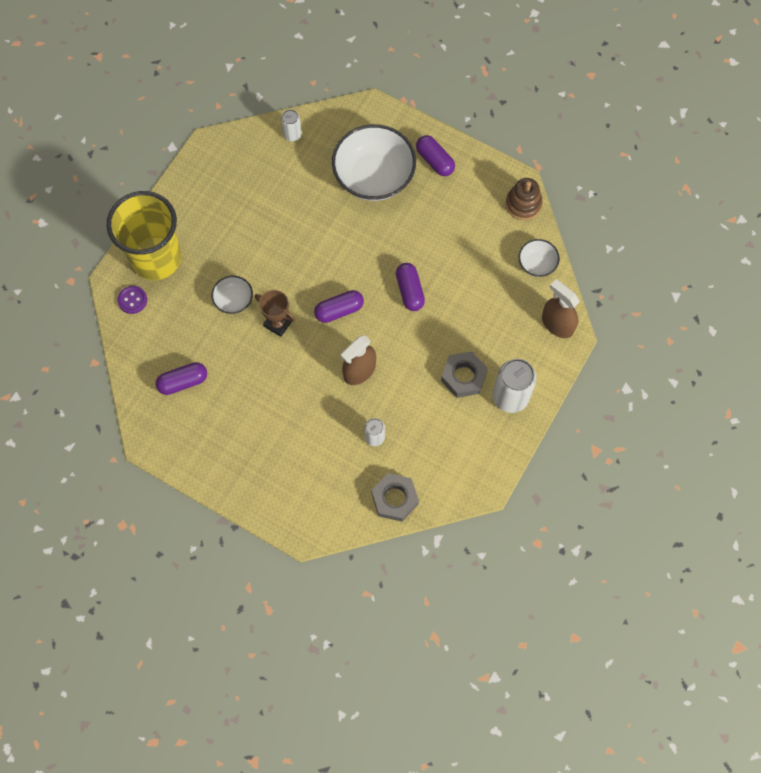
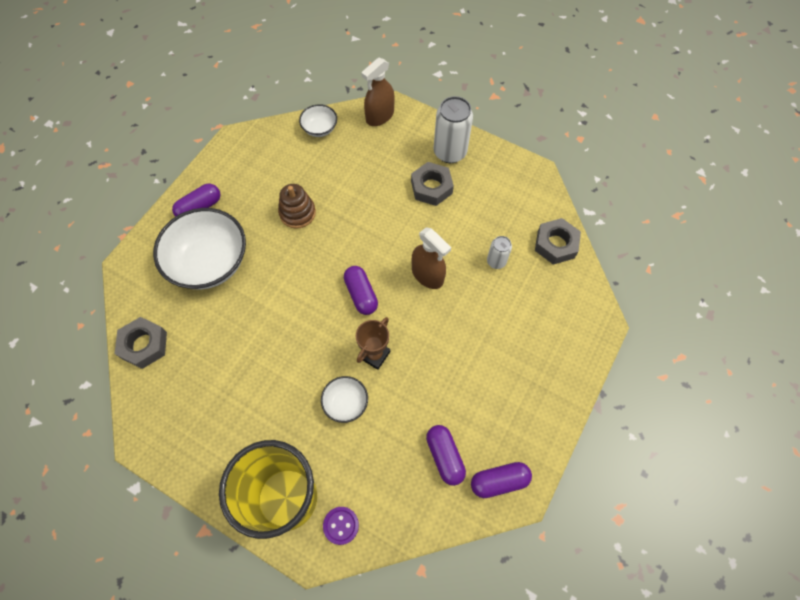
camera: 90 degrees left, 5 degrees down
white can [281,109,302,141] -> grey nut [114,317,167,369]
purple capsule [396,263,425,311] -> purple capsule moved to [471,462,532,498]
brown stacking toy [506,178,542,220] -> brown stacking toy moved to [278,184,316,229]

